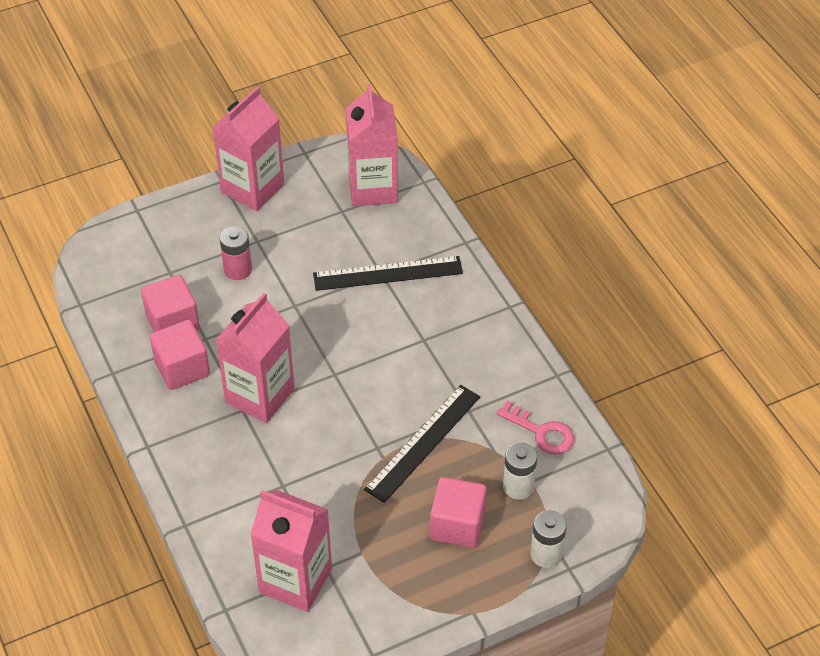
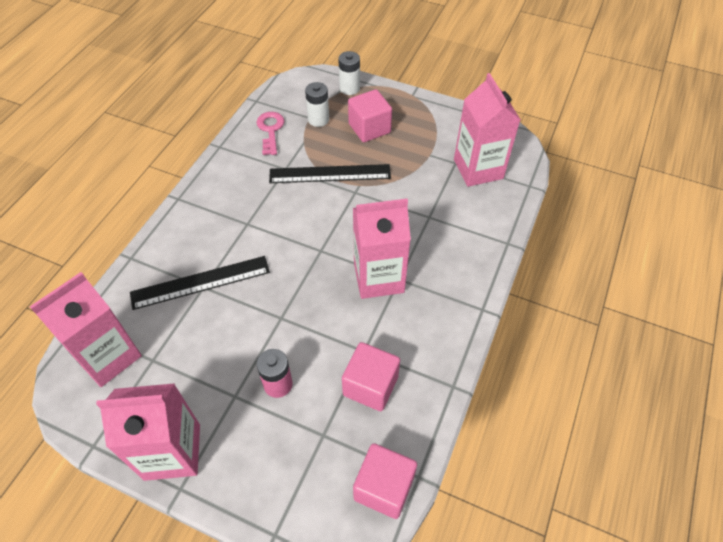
camera: 130 degrees left, 5 degrees up
pink cube [150,320,210,390] -> pink cube moved to [353,443,417,519]
black ruler [313,256,463,291] -> black ruler turned 60 degrees counterclockwise [130,256,270,310]

